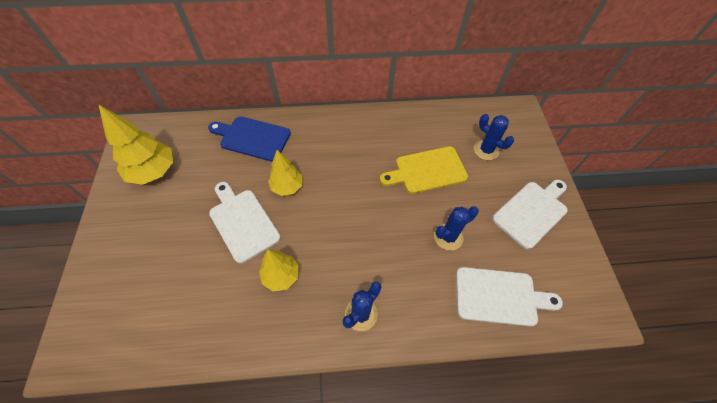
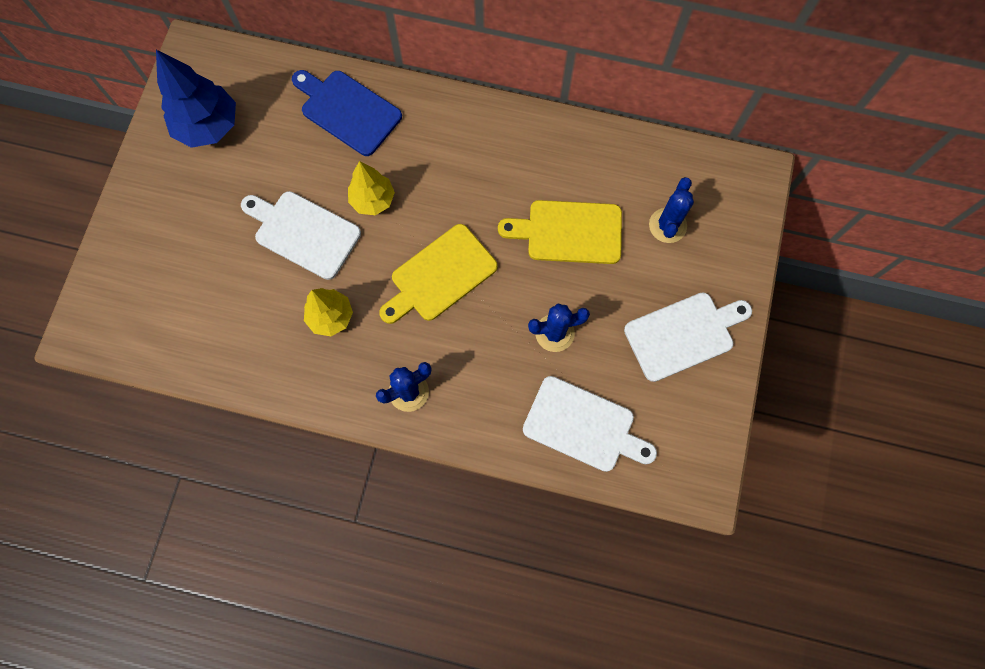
camera: 20 degrees right, 15 degrees up
yellow tree [98,104,173,185] -> blue tree [156,50,236,148]
white cutting board [209,182,281,264] -> white cutting board turned 45 degrees counterclockwise [241,191,361,280]
blue cactus [474,114,514,160] -> blue cactus turned 45 degrees clockwise [649,177,694,243]
none -> yellow cutting board [379,224,498,324]

